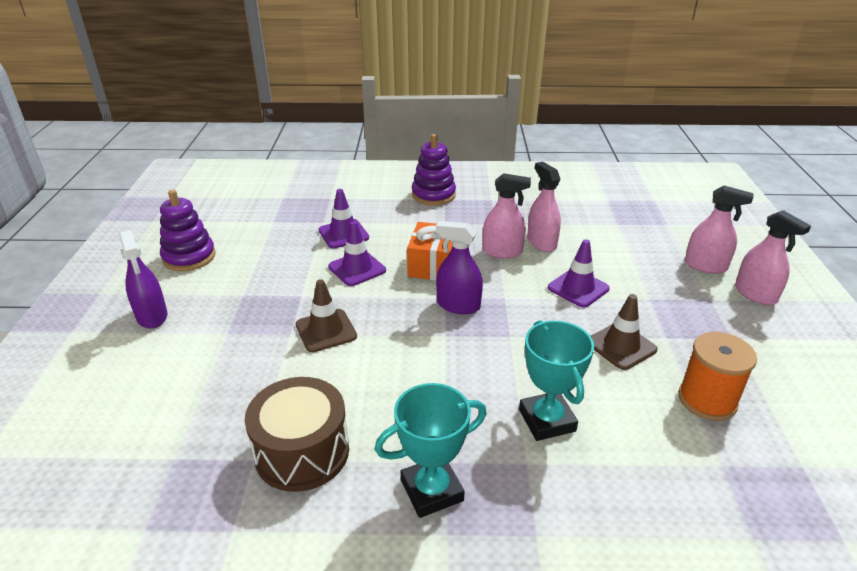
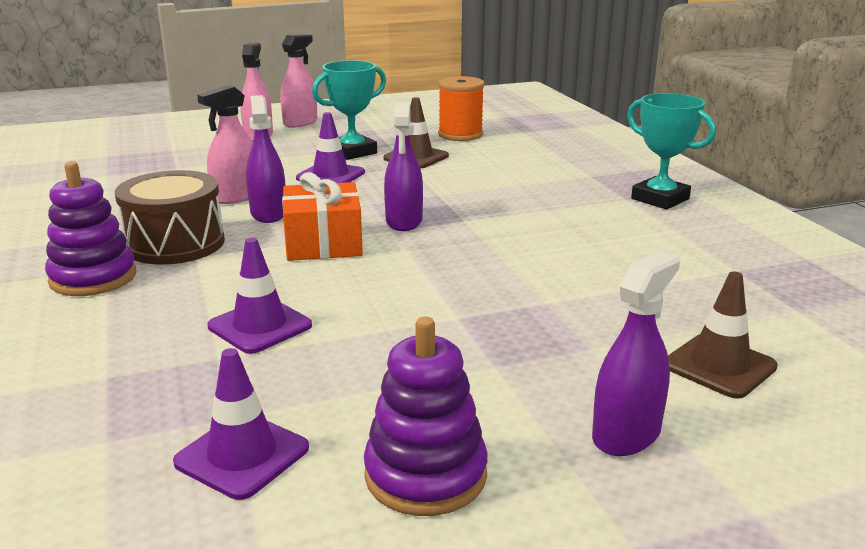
camera: 110 degrees left, 10 degrees down
brown drum [245,377,349,492] -> brown drum moved to [115,170,225,265]
brown traffic cone [296,279,357,352] -> brown traffic cone moved to [668,272,778,399]
purple traffic cone [328,221,386,286] -> purple traffic cone moved to [173,348,309,500]
pink spray bottle [483,173,531,258] -> purple spray bottle [246,95,286,223]
turquoise trophy [519,320,594,441] -> turquoise trophy moved to [312,60,386,160]

